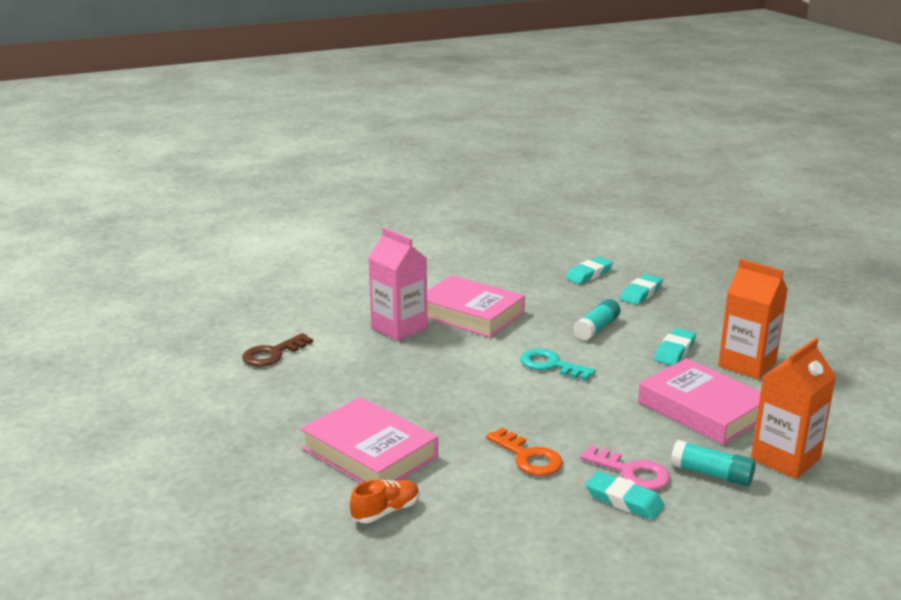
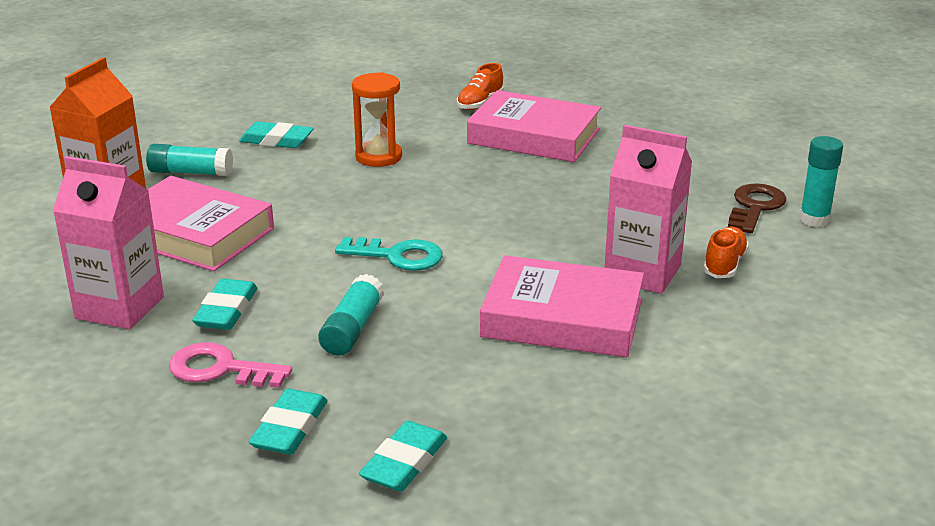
camera: 160 degrees right, 5 degrees up
orange key [486,428,563,476] -> orange hourglass [352,72,402,167]
pink key [580,446,670,490] -> pink key moved to [169,342,292,388]
orange carton [718,259,788,379] -> pink carton [53,156,164,329]
none -> orange shoe [703,227,749,278]
none -> turquoise glue stick [799,136,843,227]

